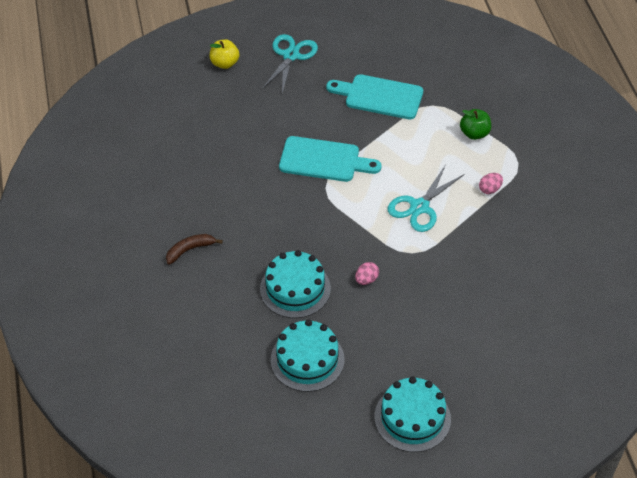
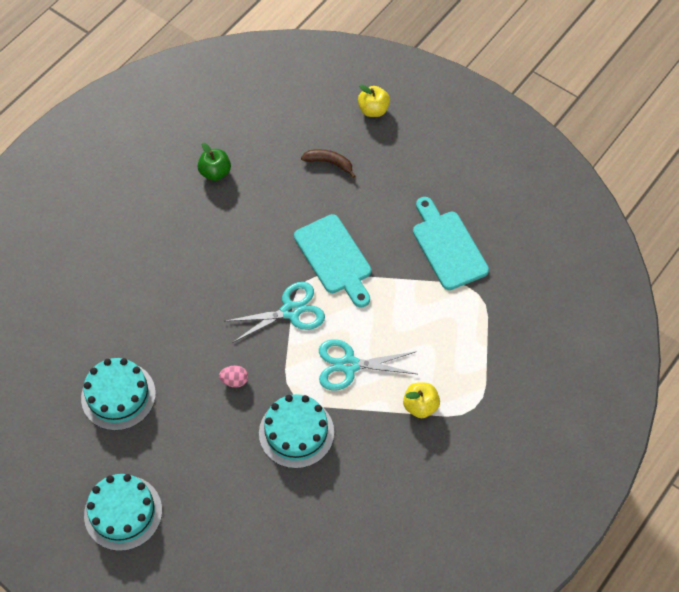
camera: 50 degrees right, 10 degrees up
brown banana [166,234,223,265] -> brown banana moved to [301,149,356,178]
turquoise cake [260,250,331,318] -> turquoise cake moved to [259,394,334,469]
turquoise scissors [262,34,318,94] -> turquoise scissors moved to [226,282,325,343]
green apple [460,109,491,140] -> green apple moved to [197,143,231,181]
pink egg [479,173,503,194] -> yellow apple [403,383,440,418]

